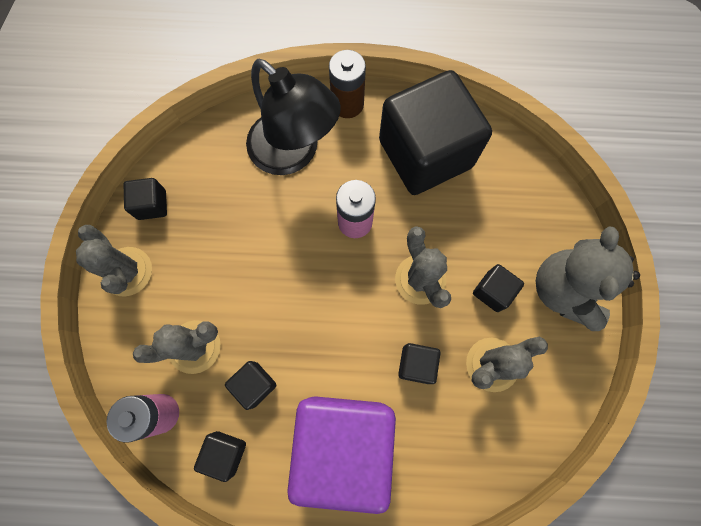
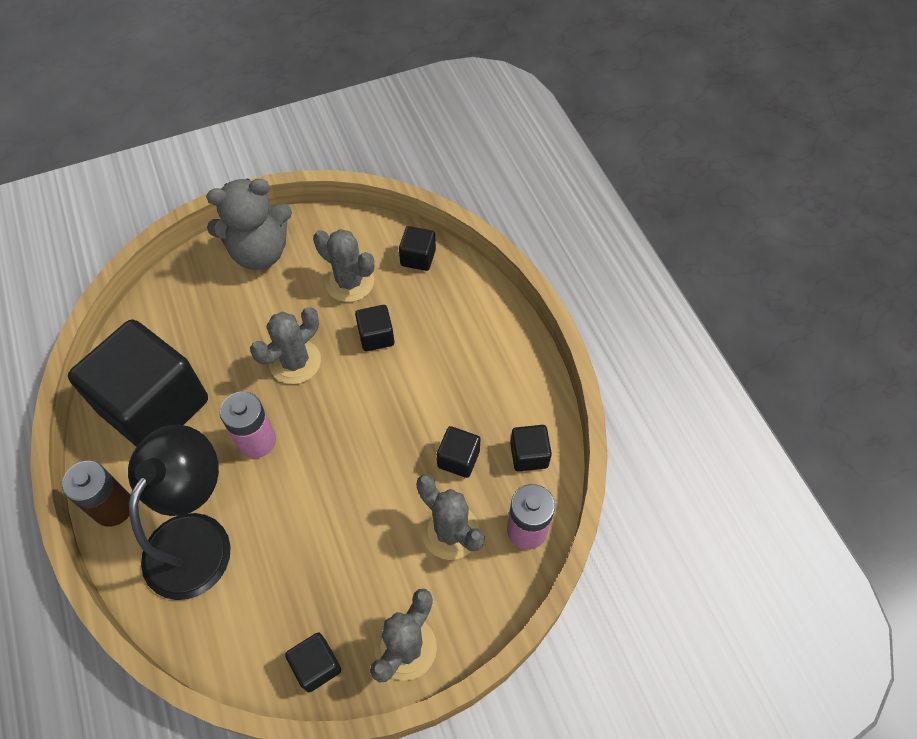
camera: 115 degrees left, 15 degrees down
purple cube [287,396,396,514] -> none
black cube [473,264,524,312] -> black cube moved to [399,226,436,271]

